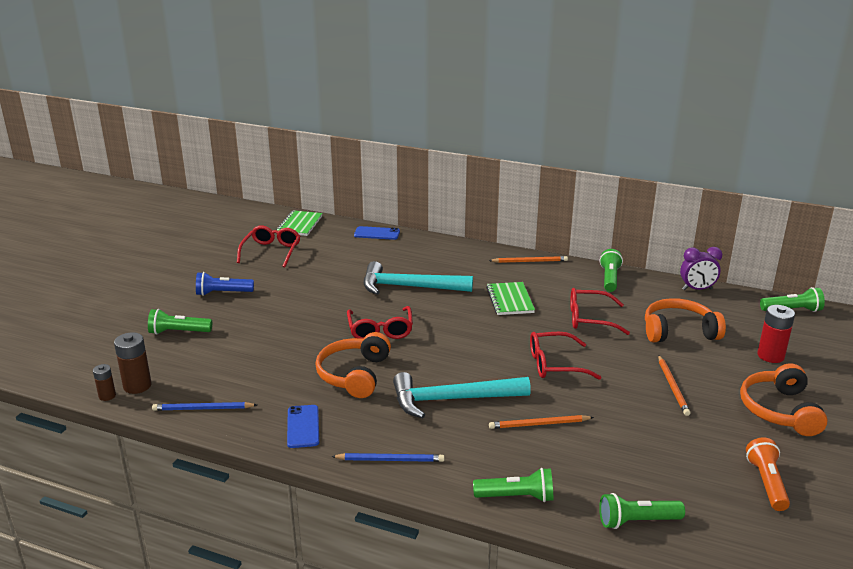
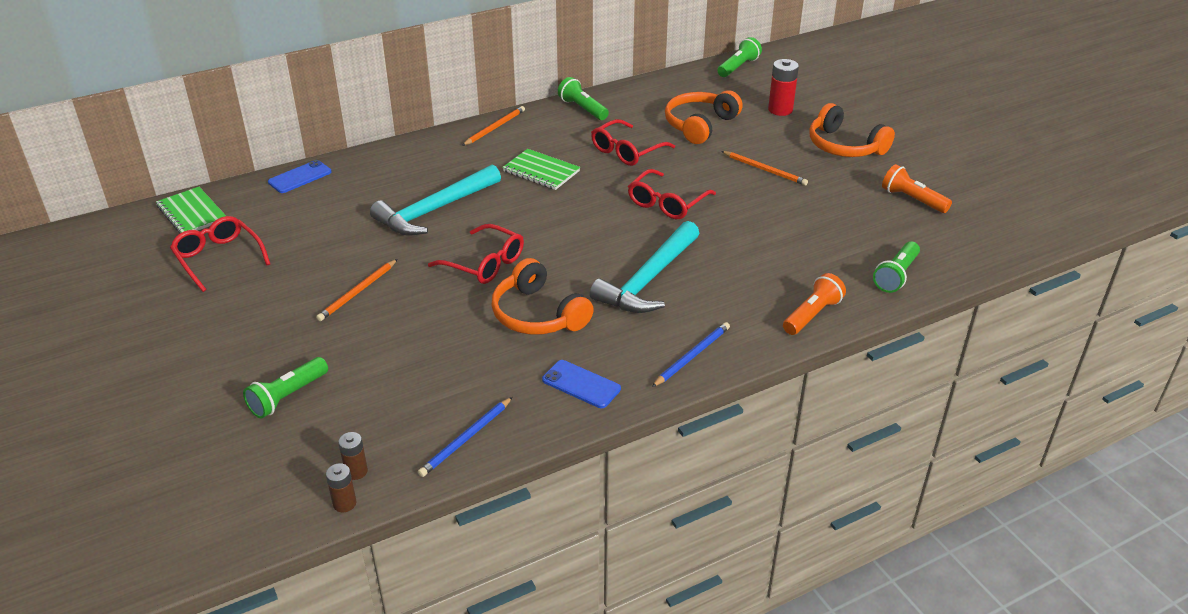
camera: 50 degrees left, 10 degrees up
brown battery [114,332,152,394] -> brown battery [338,432,368,480], size x0.59
blue flashlight [196,272,254,296] -> none
green flashlight [473,468,553,502] -> orange flashlight [783,273,846,335]
orange pencil [489,415,594,429] -> orange pencil moved to [316,259,397,321]
purple clock [680,247,722,290] -> none

